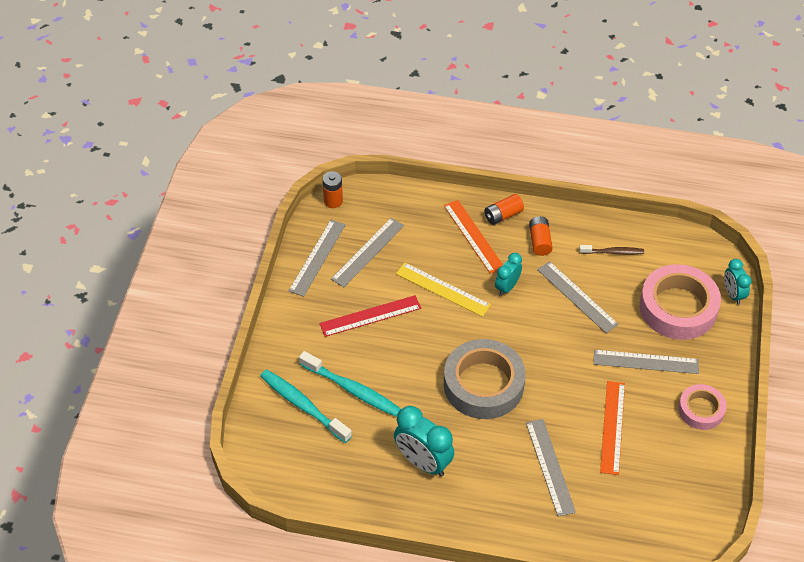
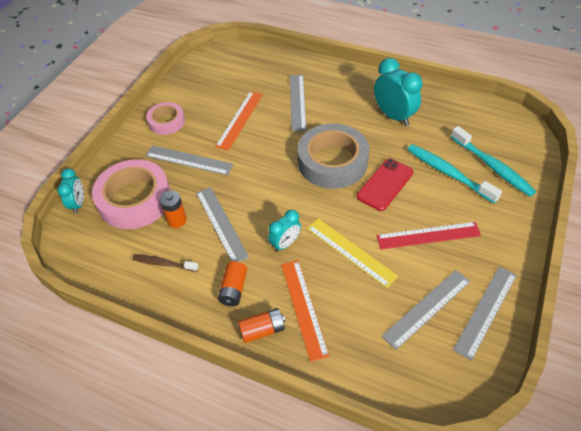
camera: 165 degrees left, 0 degrees up
orange battery [323,171,343,208] -> orange battery moved to [160,190,187,228]
none -> red phone [357,158,414,211]

